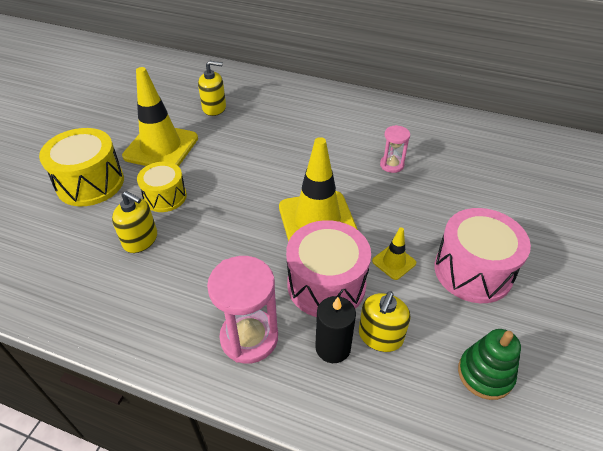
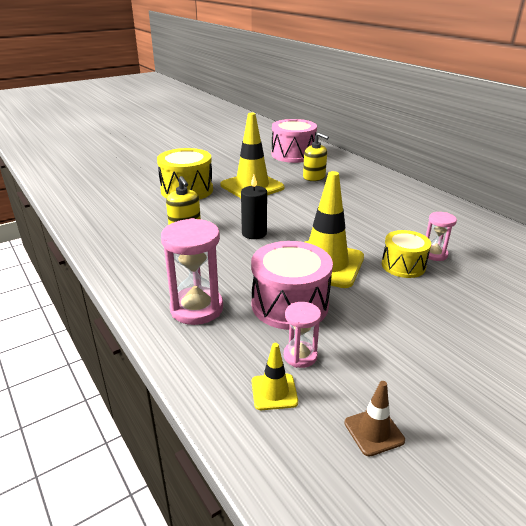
camera: 35 degrees right, 15 degrees down
yellow drum [137,162,187,212] -> yellow drum moved to [382,230,431,278]
black candle [315,296,356,363] -> black candle moved to [241,175,267,239]
yellow soap dispenser [359,291,410,352] -> pink hourglass [284,302,321,368]
yellow traffic cone [372,228,416,280] -> yellow traffic cone moved to [252,343,298,410]
pink drum [434,208,531,303] -> pink drum moved to [272,119,317,163]
green stacking toy [458,329,521,400] -> brown traffic cone [344,381,405,457]

